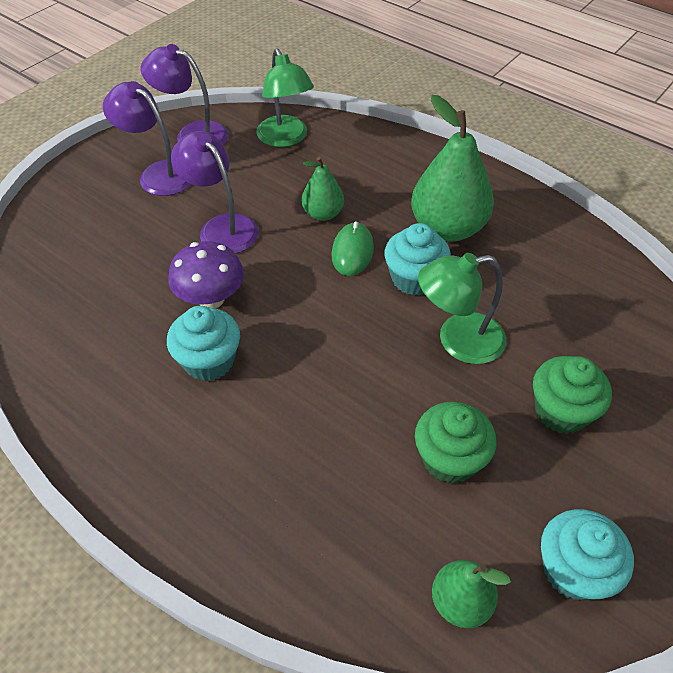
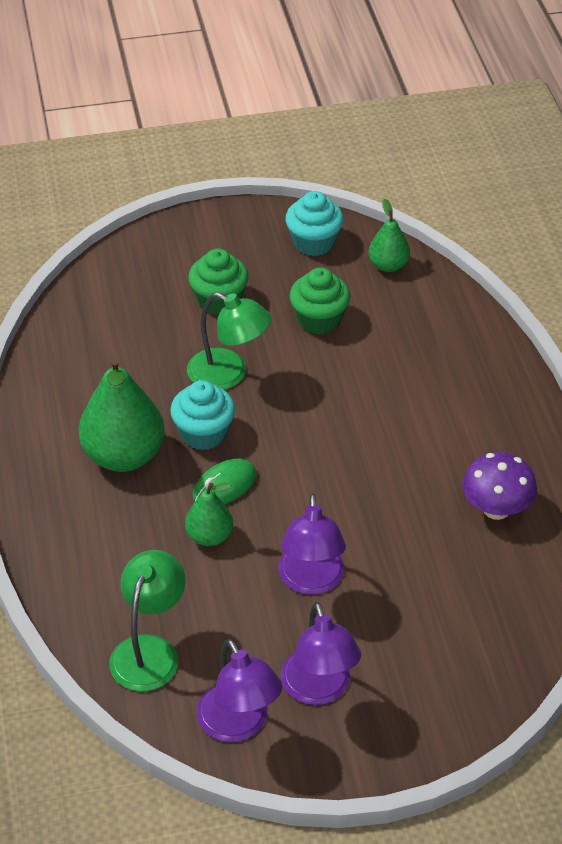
camera: 140 degrees left, 5 degrees down
turquoise cupcake [167,306,240,381] -> none
purple mushroom [168,241,244,308] -> purple mushroom moved to [462,452,537,520]

